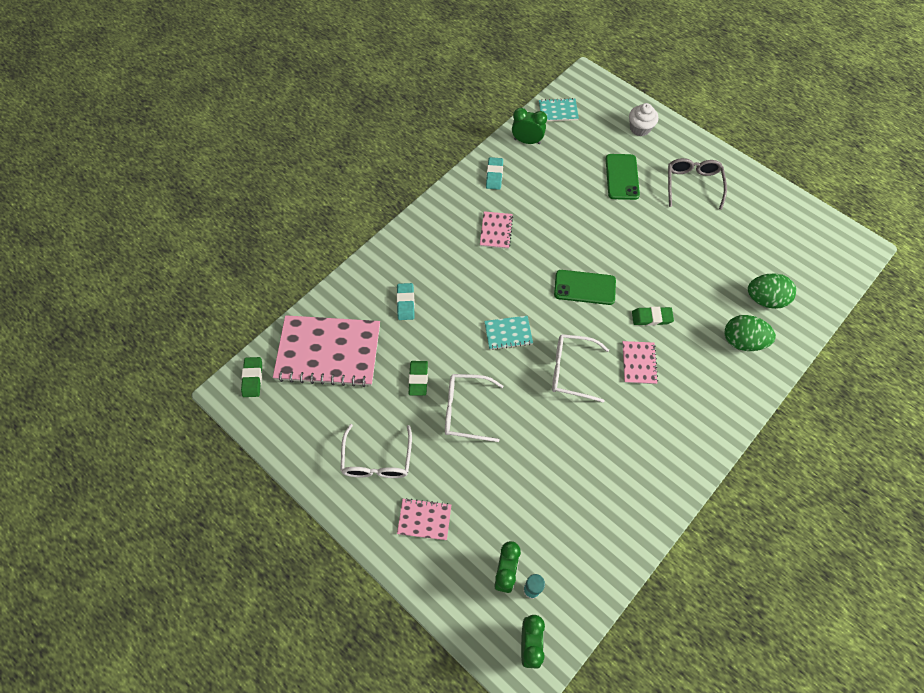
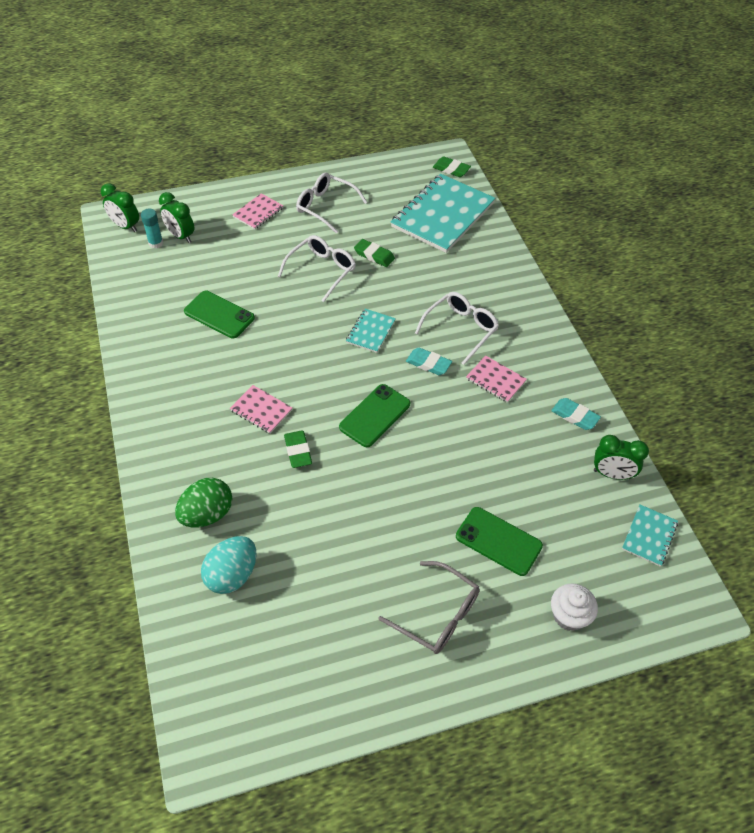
camera: 120 degrees right, 10 degrees down
pink notebook [273,315,380,387] -> turquoise notebook [391,174,495,253]
turquoise eraser [397,283,415,320] -> turquoise eraser moved to [406,348,452,375]
green clock [512,108,547,144] -> green clock turned 60 degrees clockwise [594,435,649,480]
white glasses [552,334,609,402] -> white glasses moved to [415,292,499,365]
green eraser [632,307,674,326] -> green eraser turned 45 degrees counterclockwise [284,430,312,468]
green egg [748,274,796,309] -> turquoise egg [201,536,257,594]
none -> green phone [184,291,255,338]

